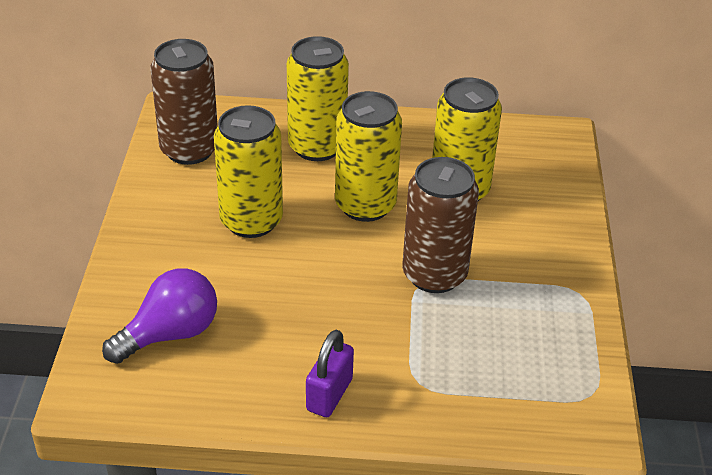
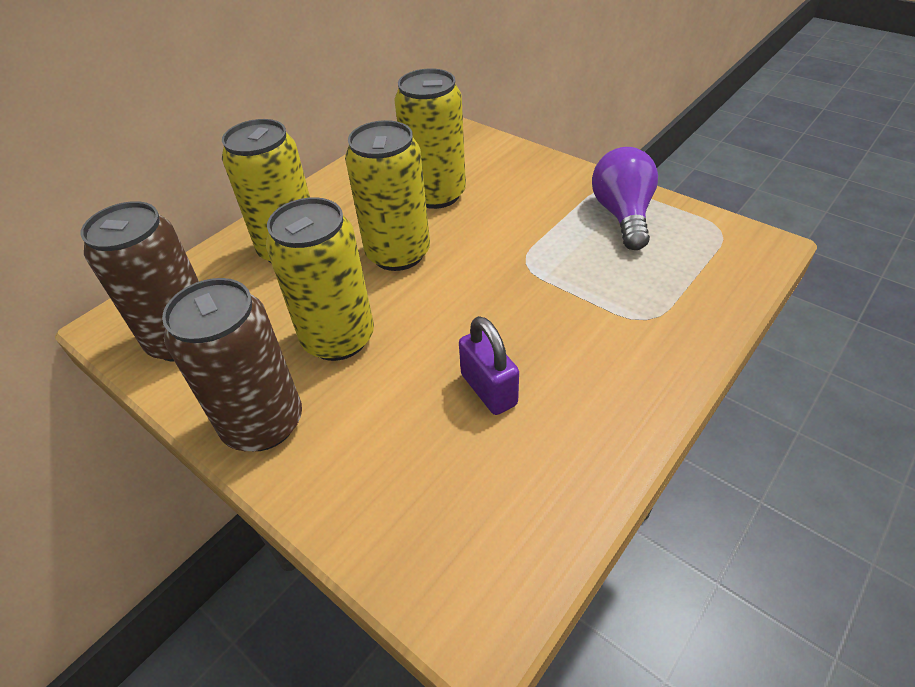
camera: 50 degrees left, 5 degrees up
purple light bulb [102,268,217,364] -> purple light bulb moved to [592,147,658,250]
purple padlock [306,330,354,417] -> purple padlock moved to [459,316,519,415]
brown can [402,157,479,293] -> brown can moved to [162,278,302,451]

